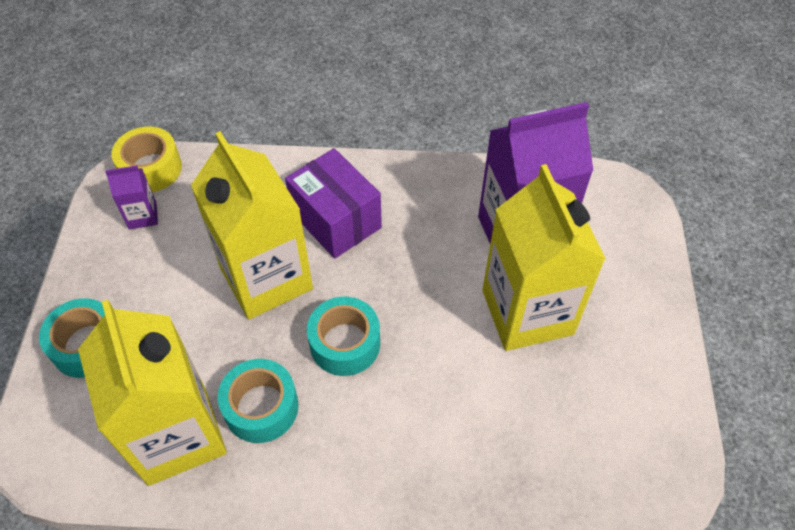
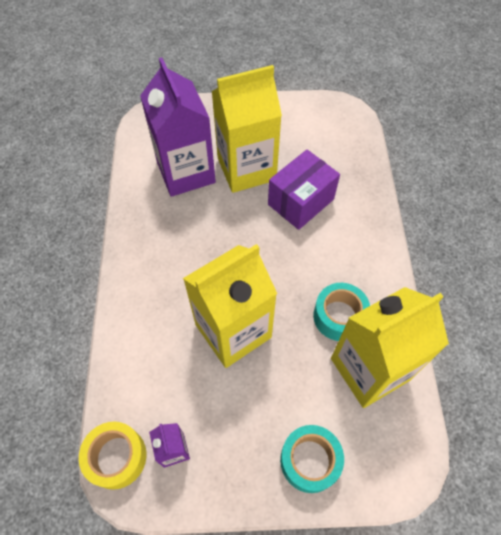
camera: 95 degrees left, 5 degrees up
purple box [285,148,382,259] -> purple box moved to [268,150,340,230]
turquoise tape [307,297,380,376] -> none

